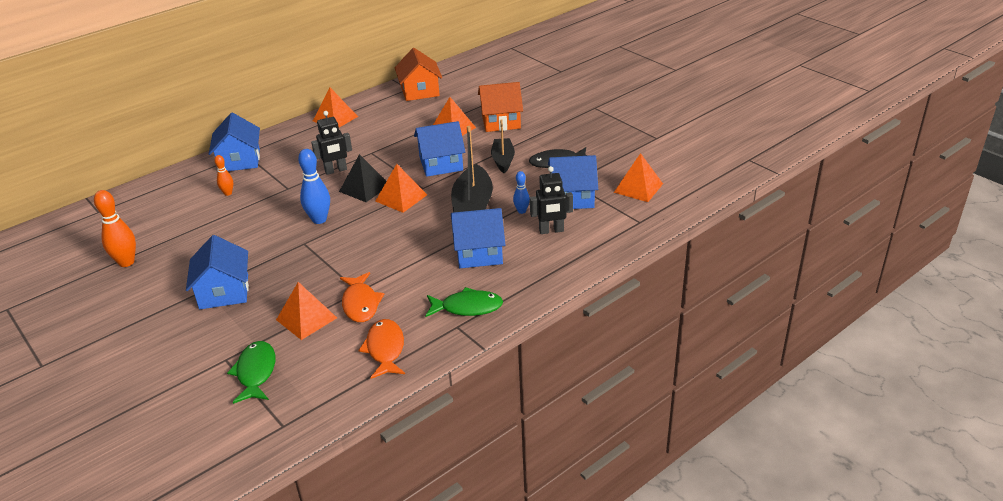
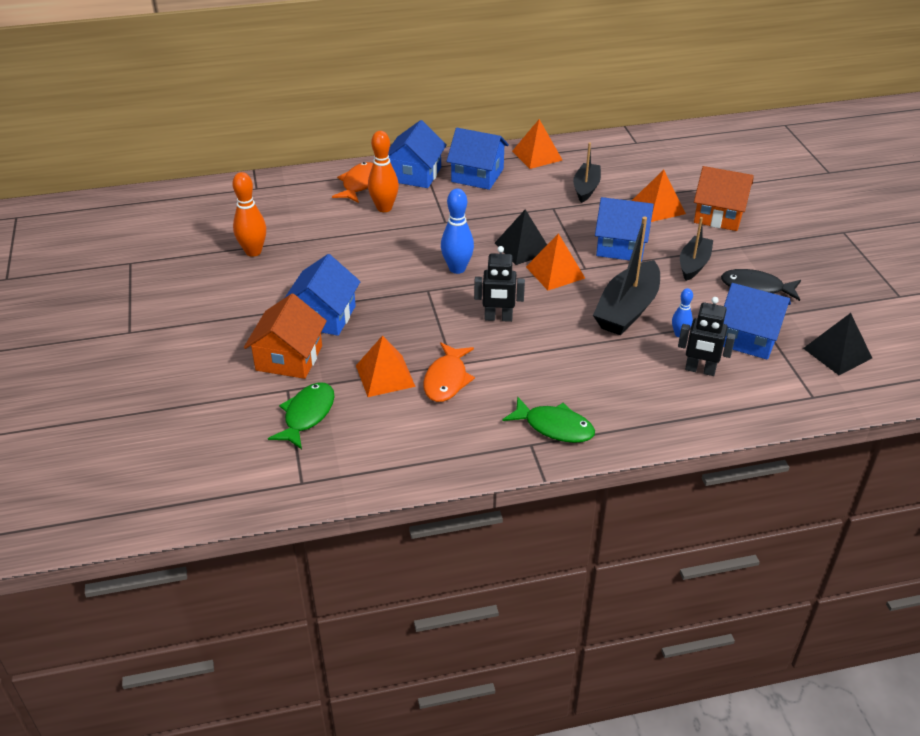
camera: 25 degrees right, 5 degrees up
orange bowling pin [214,155,233,196] -> orange bowling pin [368,131,399,212], size x1.75
black robot [311,111,352,175] -> black robot moved to [474,246,525,322]
orange fish [358,319,405,379] -> orange fish moved to [332,162,373,203]
orange house [395,48,442,101] -> orange house moved to [244,294,327,379]
blue house [451,208,505,268] -> blue house moved to [447,128,509,190]
orange pyramid [614,153,663,202] -> black pyramid [803,313,872,375]
none -> black boat [573,143,601,203]

